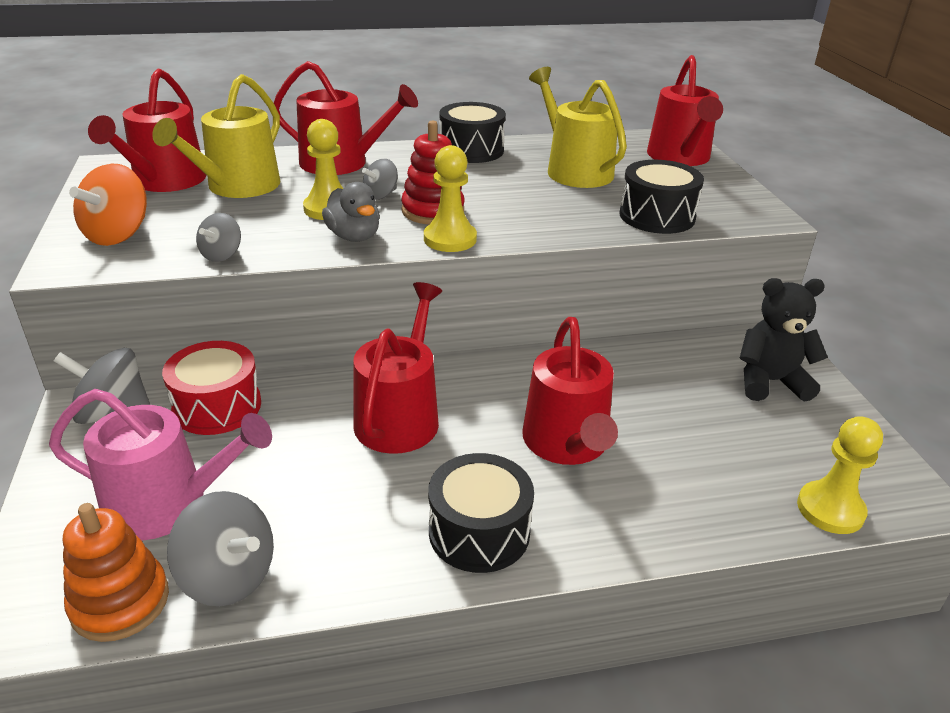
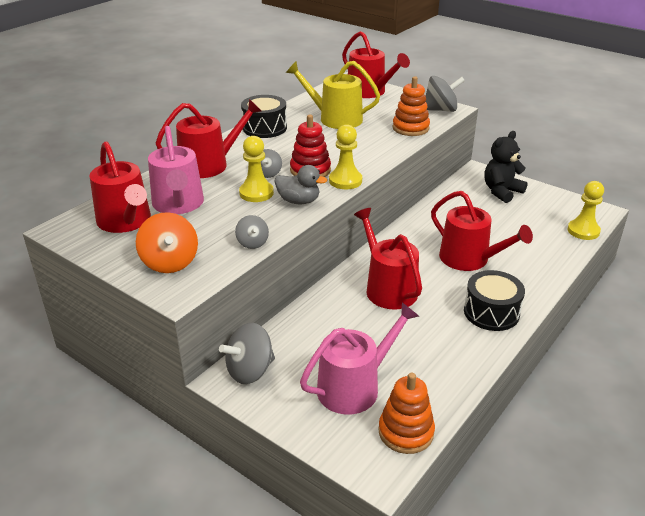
camera: 40 degrees left, 0 degrees up
yellow watering can [152,74,280,198] -> pink watering can [148,126,204,214]
red drum [162,341,261,435] -> none
grey spinning top [167,491,274,606] -> grey spinning top moved to [426,76,465,112]
black drum [620,160,704,234] -> orange stacking toy [392,76,430,136]

